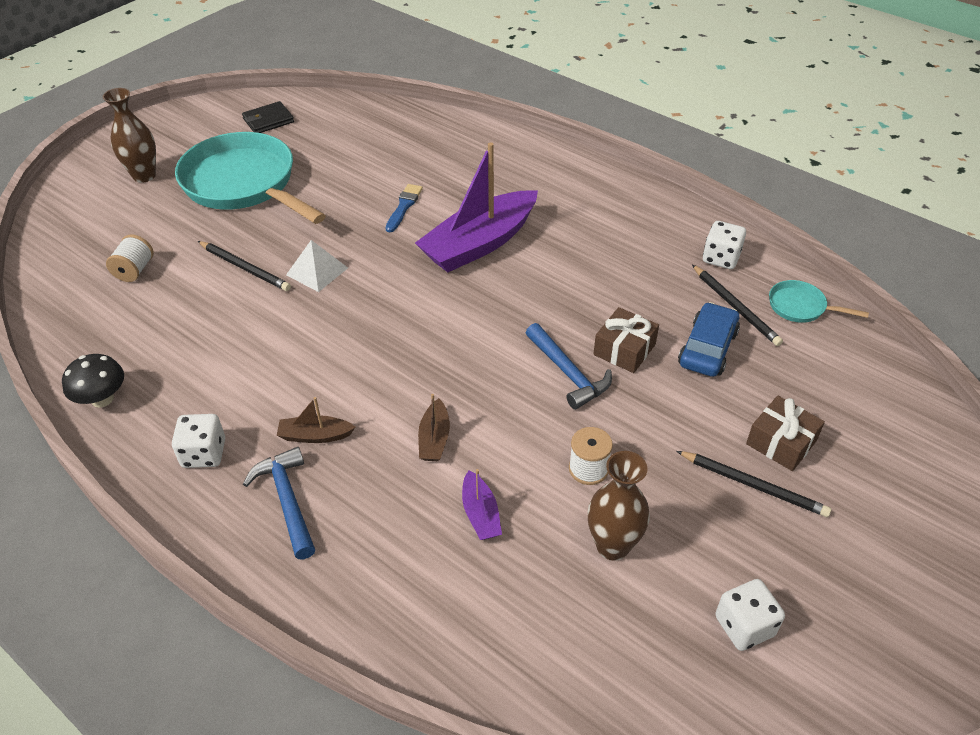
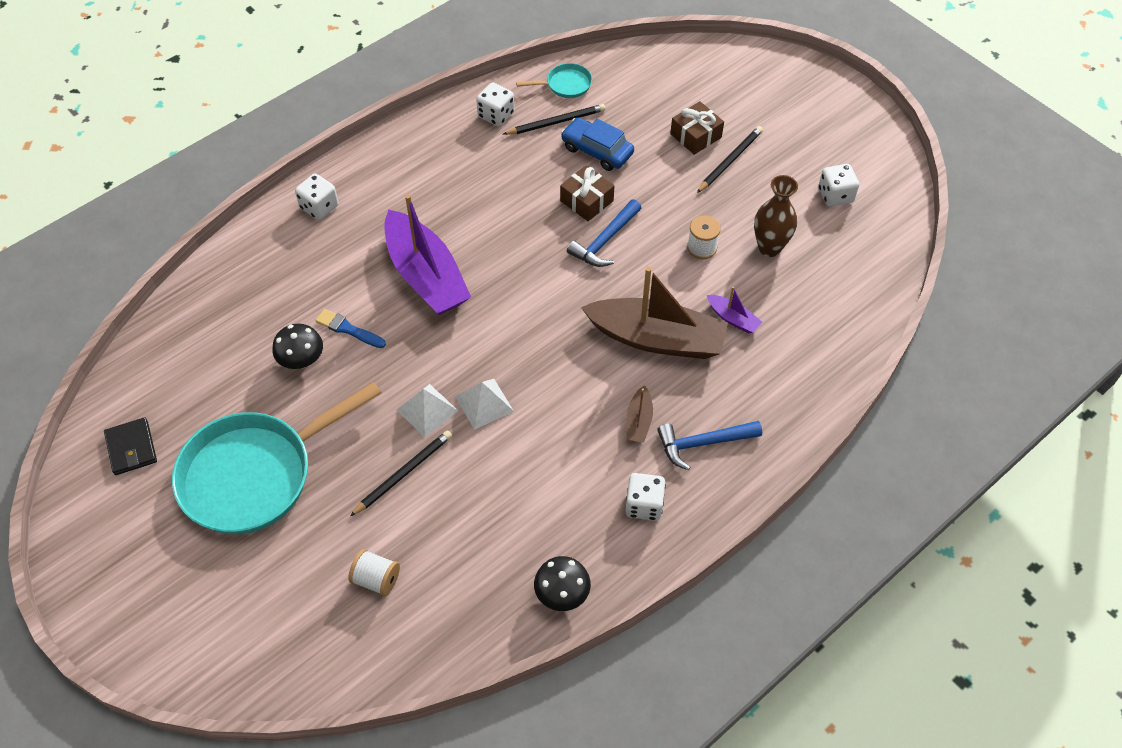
camera: 80 degrees left, 10 degrees up
brown vase [103,88,156,183] -> none
brown boat [418,394,450,461] -> brown boat [581,267,728,359], size x2.30
purple boat [462,469,502,540] -> purple boat turned 45 degrees clockwise [707,287,762,334]
blue hammer [526,323,612,410] -> blue hammer turned 150 degrees clockwise [567,199,641,267]
turquoise pan [769,280,869,323] -> turquoise pan turned 135 degrees counterclockwise [516,63,592,98]
none -> black mushroom [272,324,323,369]
none -> white dice [295,173,339,220]
none -> white pyramid [455,379,514,430]

